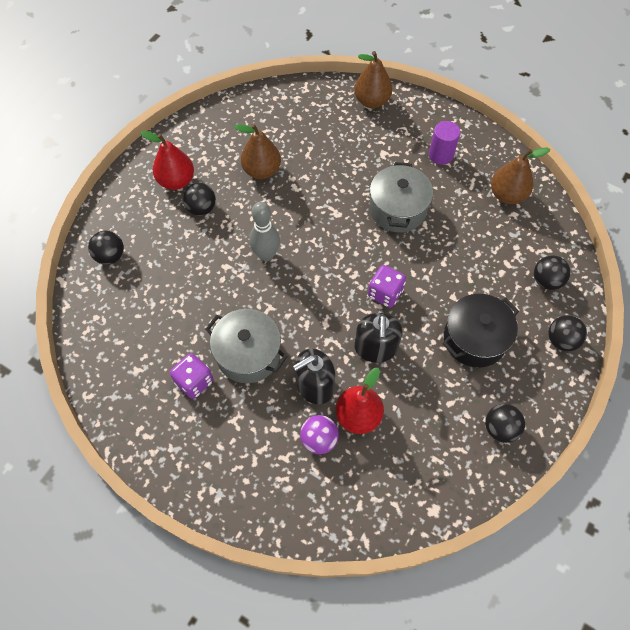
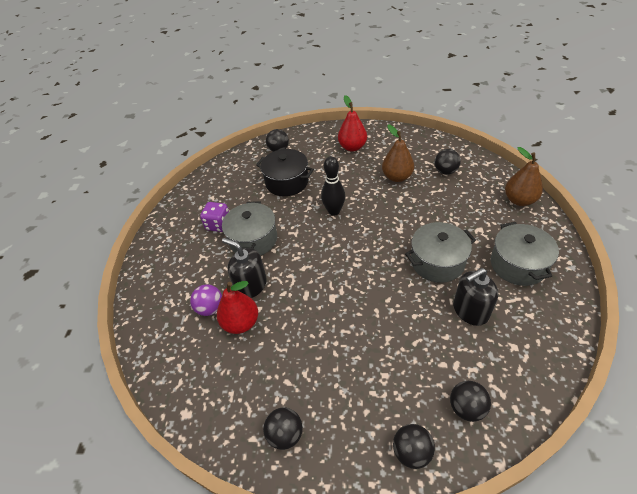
camera: 65 degrees right, 15 degrees down
black ball [183,183,216,216] -> black ball moved to [435,149,461,175]
grey bowling pin [249,202,280,261] -> black bowling pin [321,156,345,216]
black soap dispenser [354,313,403,363] -> black soap dispenser moved to [453,268,498,326]
purple dice [368,265,406,308] -> none
purple cylinder [429,121,460,165] -> grey pot [490,222,559,286]
black pot [442,294,519,367] -> black pot moved to [256,149,314,196]
brown pear [491,148,550,204] -> none

